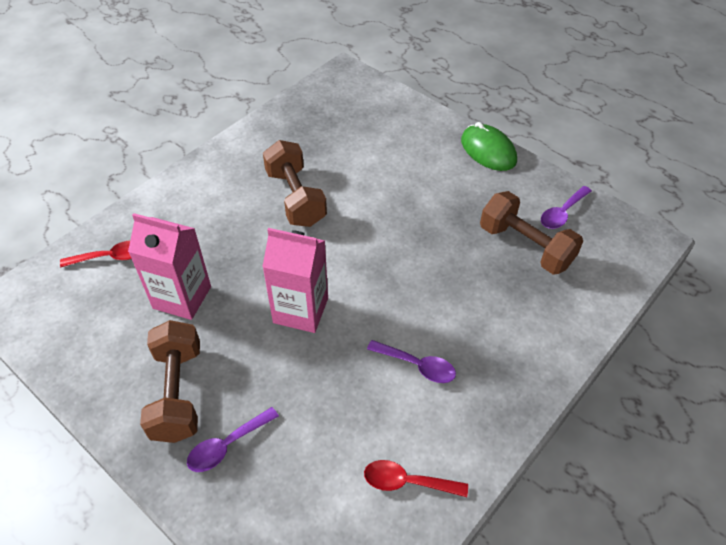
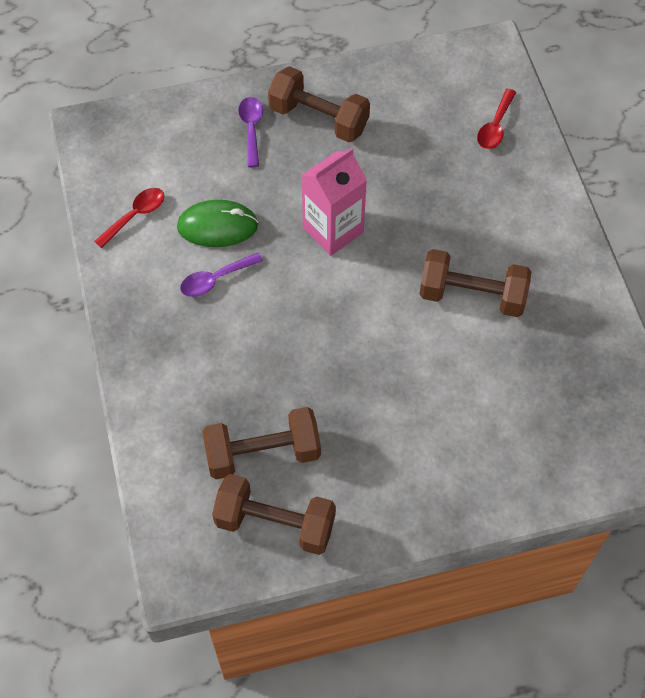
camera: 125 degrees right, 10 degrees up
pink carton [128,213,211,320] -> none
green mouse [461,122,517,171] -> green mouse moved to [177,200,258,247]
purple spoon [541,186,592,229] -> brown dumbbell [212,474,336,555]

